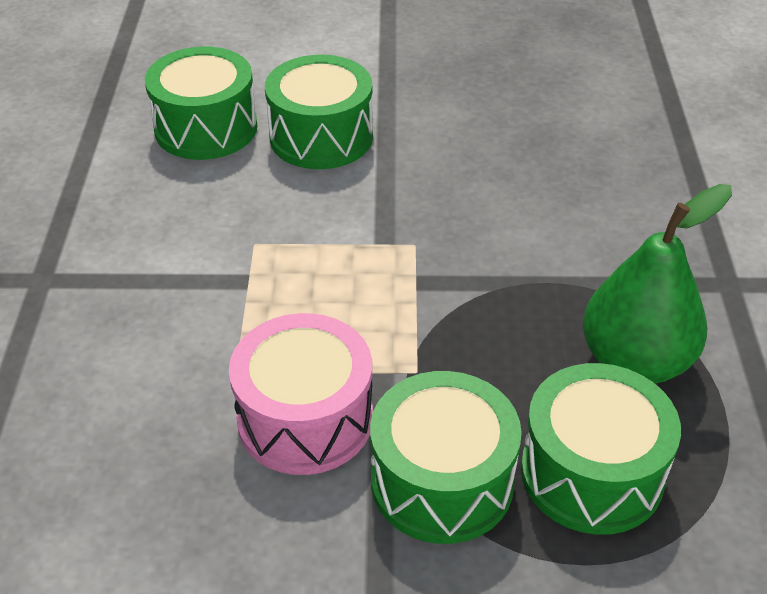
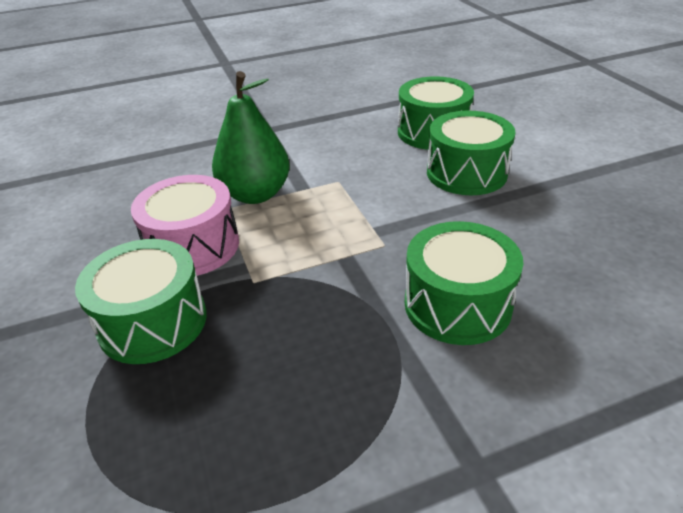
camera: 70 degrees right, 5 degrees down
green drum [521,363,681,535] -> green drum moved to [405,221,523,345]
green pear [583,184,732,384] -> green pear moved to [212,71,290,204]

